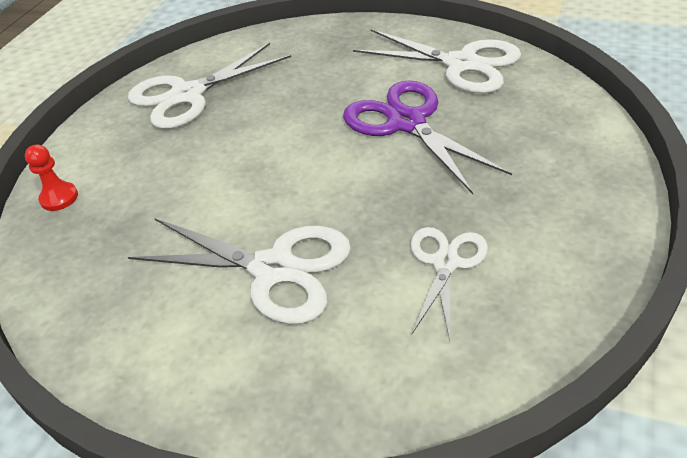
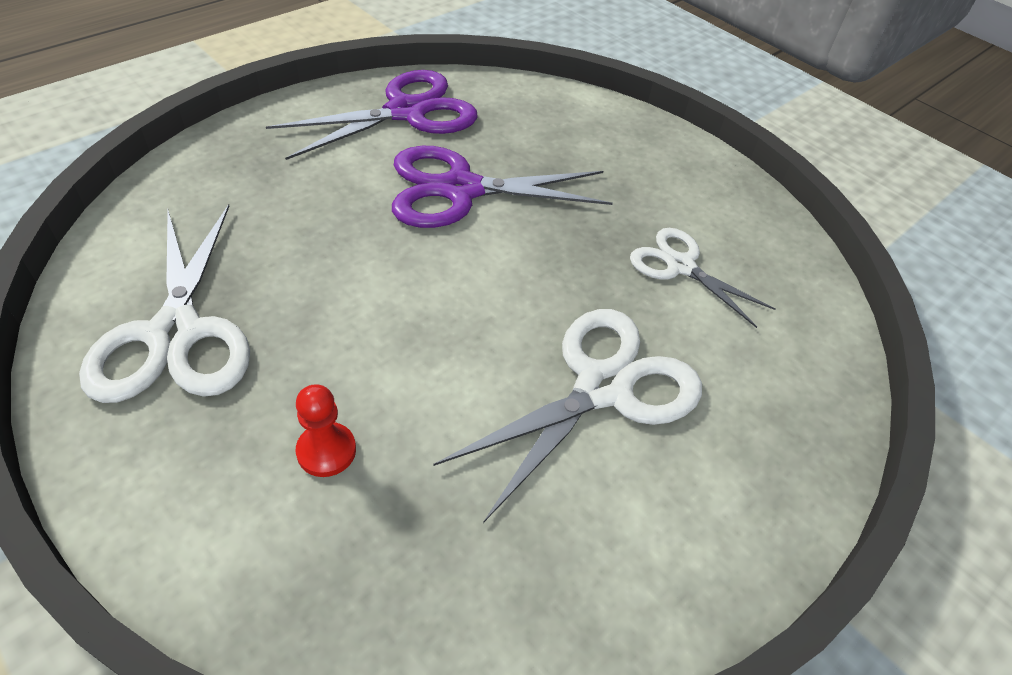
camera: 70 degrees left, 5 degrees up
red pawn [25,144,78,211] -> red pawn moved to [296,384,356,477]
white scissors [353,29,521,93] -> purple scissors [266,70,477,160]

